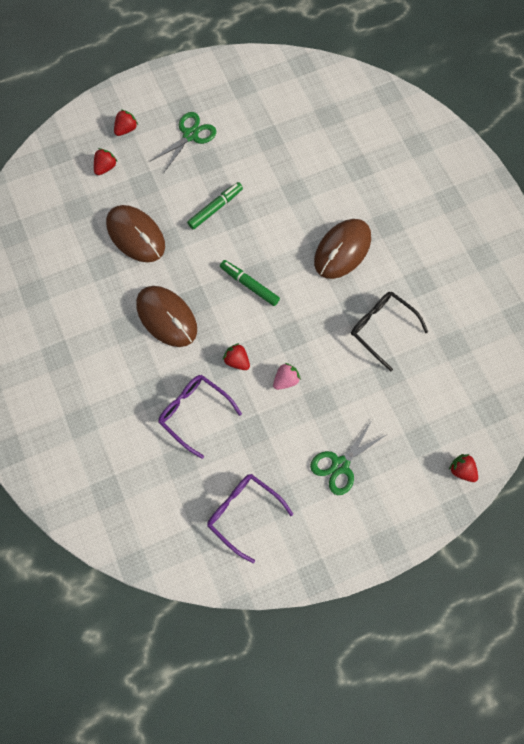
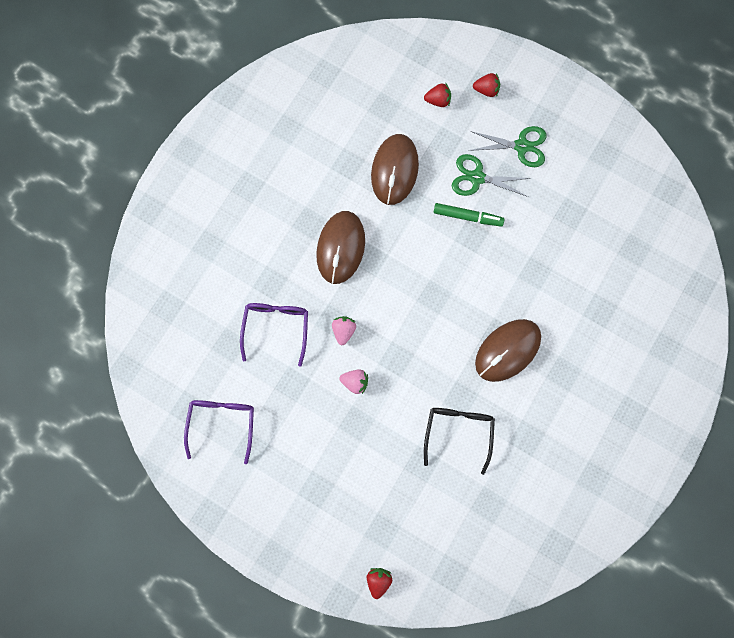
camera: 55 degrees right, 5 degrees up
green marker [220,260,280,306] -> none
red strawberry [223,343,250,370] -> pink strawberry [332,316,356,345]
green scissors [310,420,386,495] -> green scissors moved to [452,154,531,197]
brown mouse [314,219,371,279] -> brown mouse turned 45 degrees counterclockwise [475,319,541,382]

